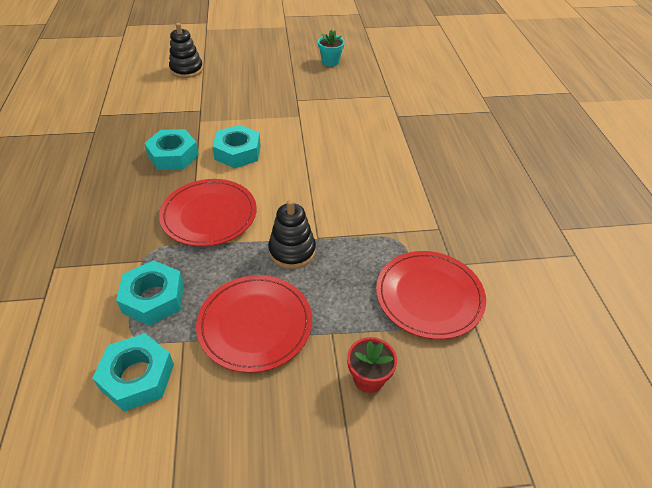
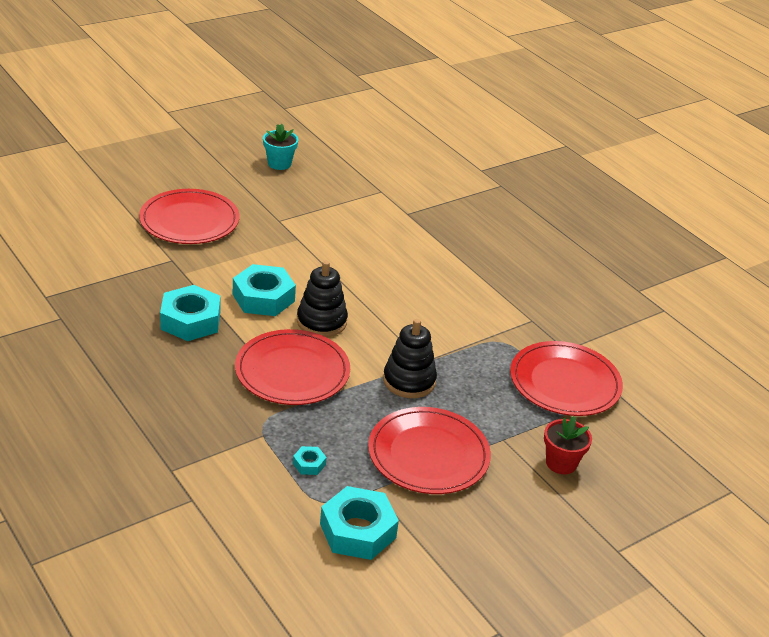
camera: 30 degrees left, 10 degrees down
turquoise nut [116,260,184,326] -> turquoise nut [293,446,327,475], size x0.45
black stacking toy [169,23,203,78] -> black stacking toy moved to [297,261,348,337]
none -> red plate [139,189,240,244]

